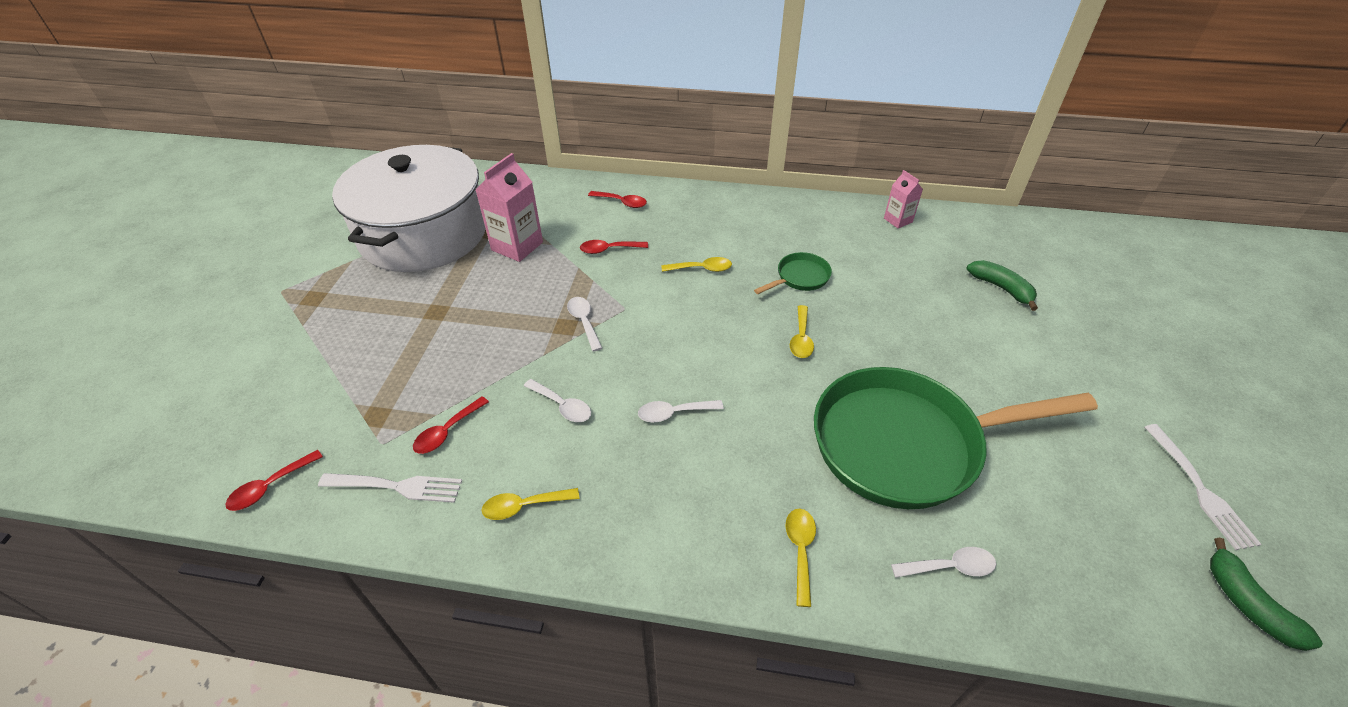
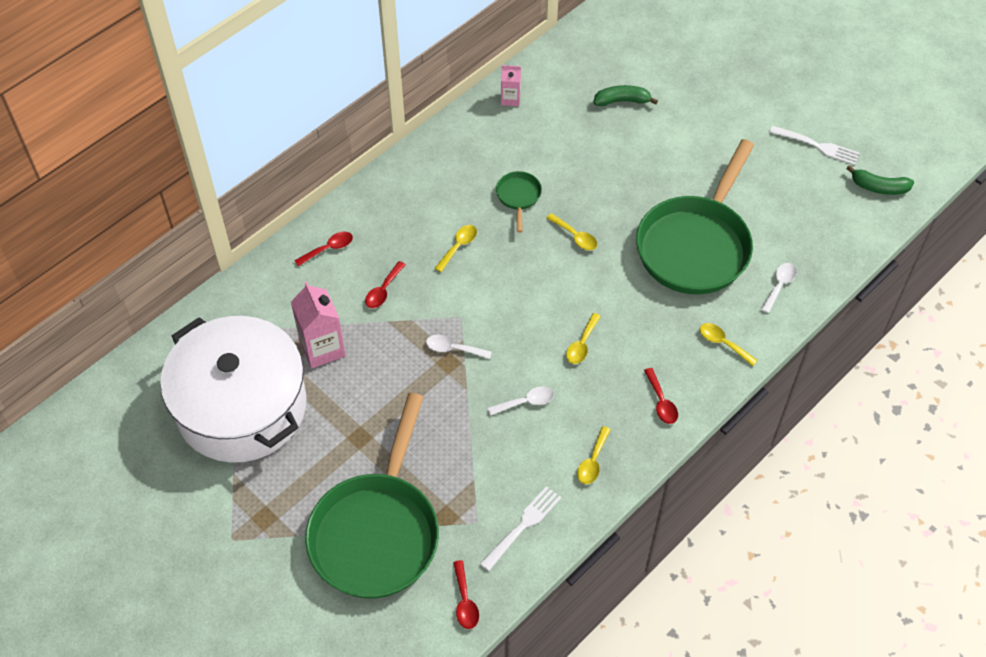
camera: 55 degrees left, 10 degrees up
red spoon [413,397,489,454] -> red spoon moved to [644,368,678,424]
white spoon [638,400,724,422] -> yellow spoon [566,313,601,364]
none -> green pan [305,393,439,599]

